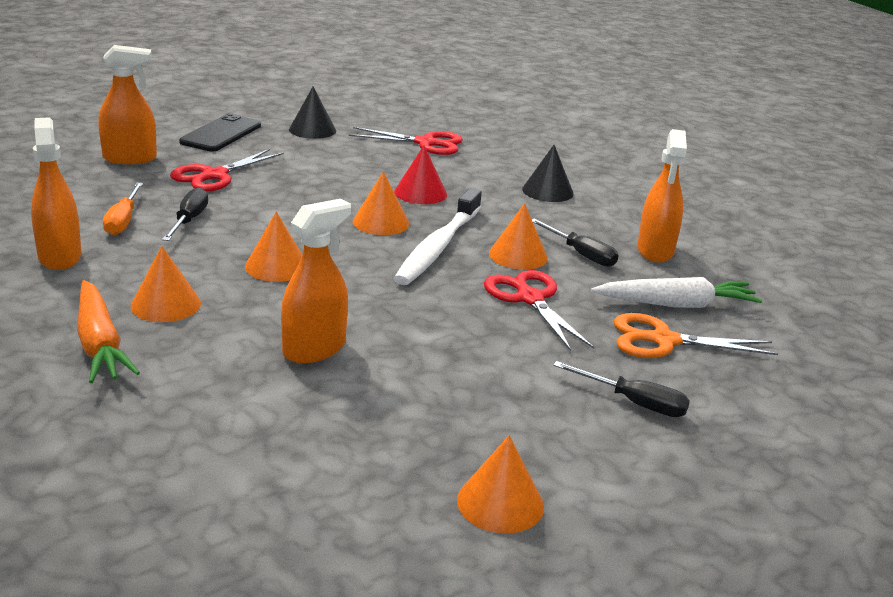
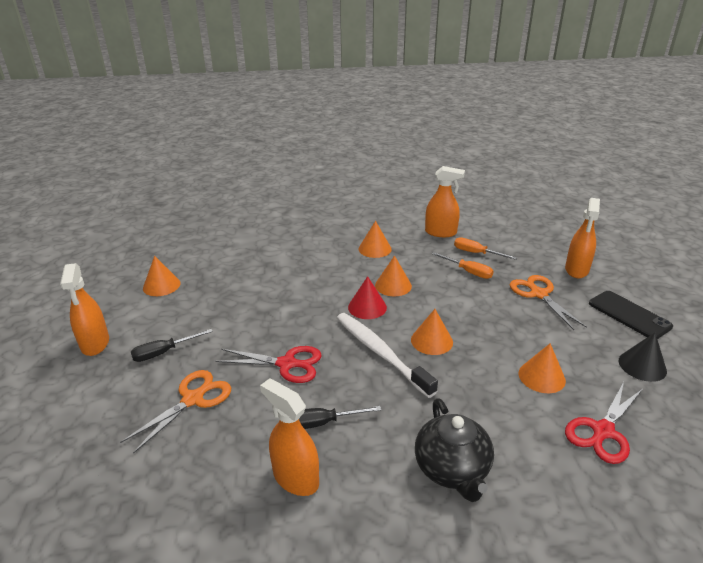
camera: 125 degrees right, 5 degrees up
orange carrot [77,280,140,383] -> none
black screwdriver [162,187,208,241] -> orange screwdriver [432,252,494,279]
red scissors [170,149,284,191] -> orange scissors [510,275,587,330]
orange spray bottle [281,199,351,363] -> orange spray bottle moved to [60,263,109,356]
red cone [394,145,447,204] -> red cone moved to [348,276,387,319]
orange cone [489,203,548,270] -> orange cone moved to [519,343,566,393]
black cone [522,145,574,202] -> black teapot [415,398,494,502]
white carrot [591,277,762,308] -> none

